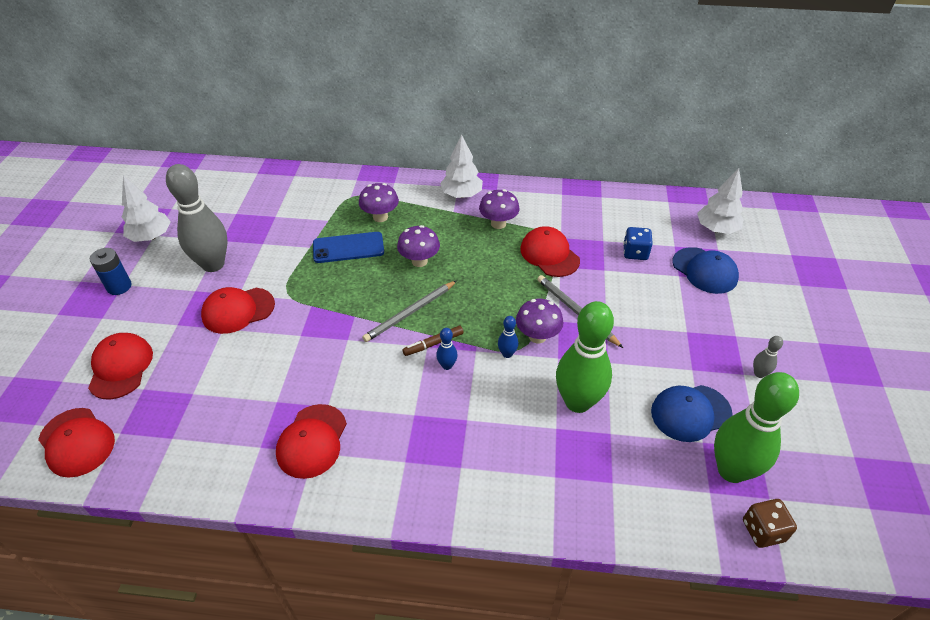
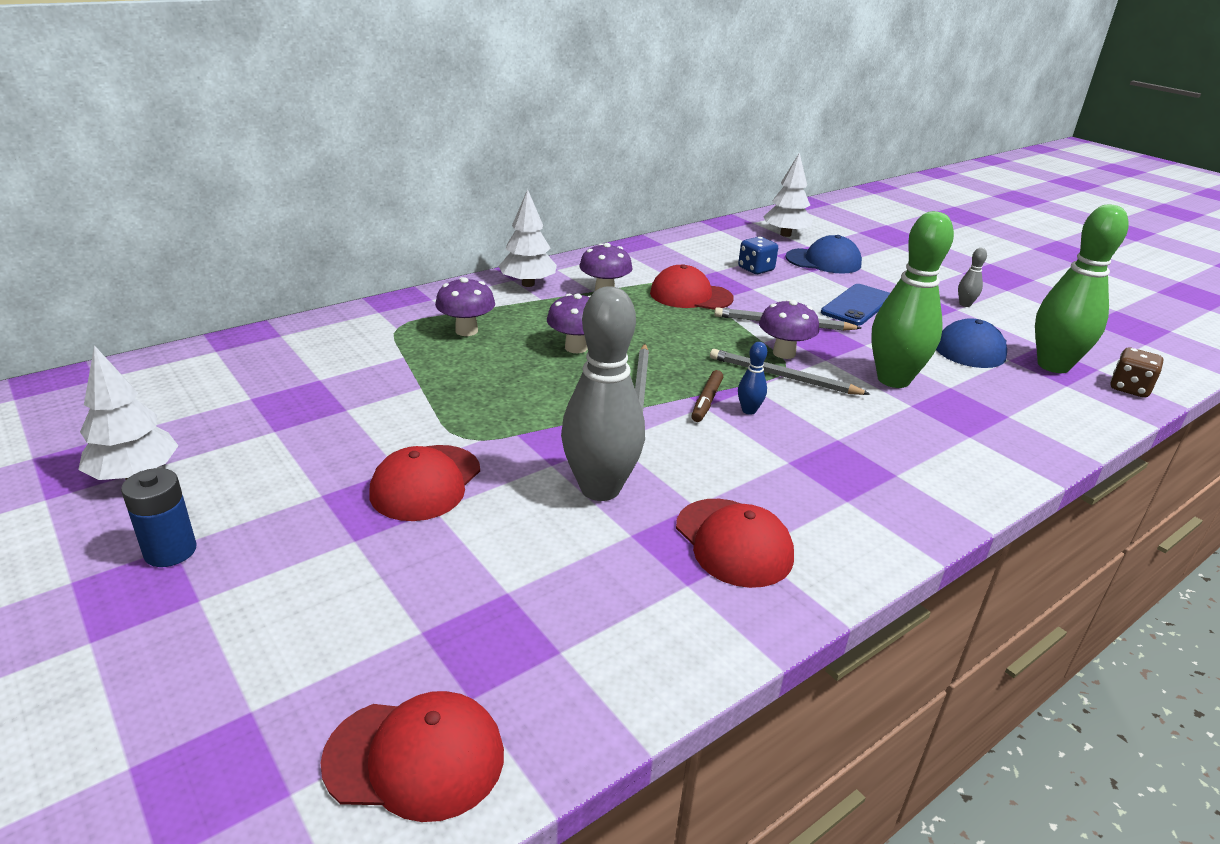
camera: 45 degrees left, 15 degrees down
red cap [88,333,153,399] -> none
grey bowling pin [166,164,228,272] -> grey bowling pin moved to [561,286,645,501]
blue phone [313,232,384,263] -> blue phone moved to [821,284,890,326]
blue bowling pin [498,316,519,358] -> grey pencil [710,349,870,395]

